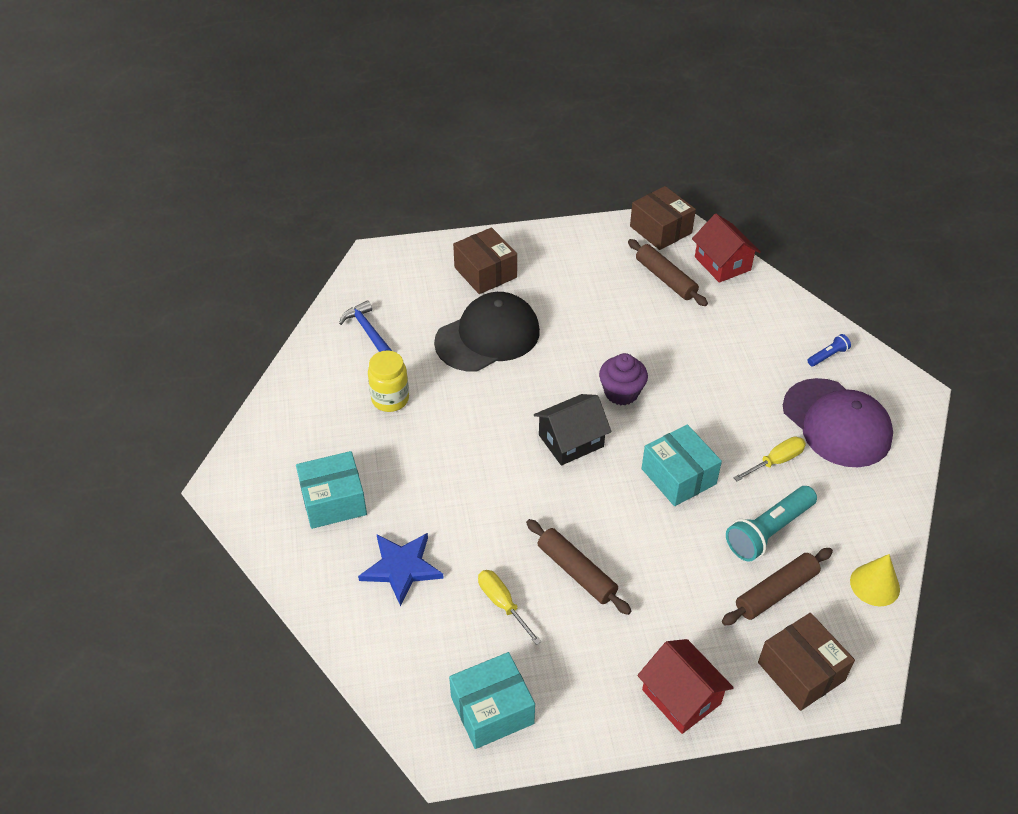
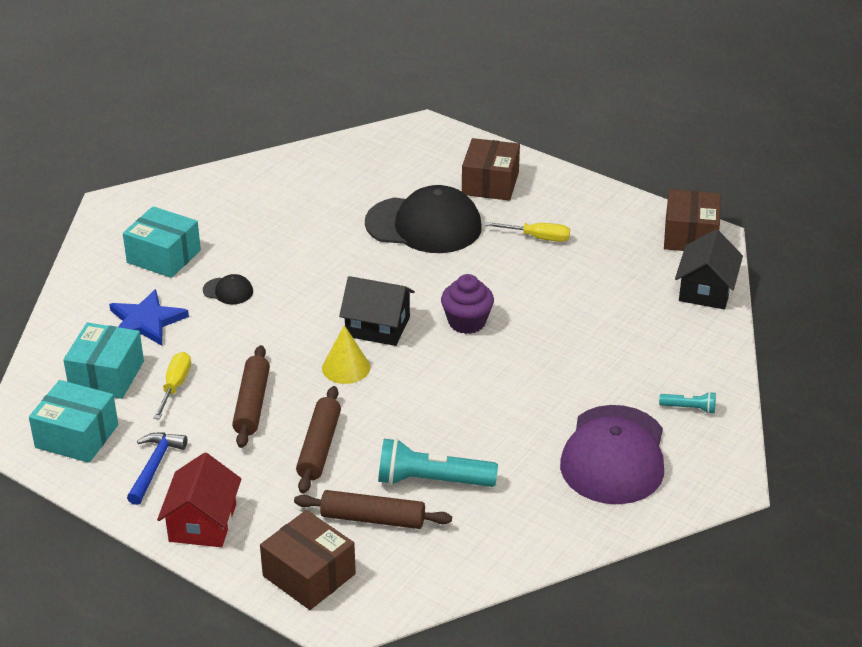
camera: 45 degrees right, 10 degrees down
blue hammer [339,300,392,352] -> blue hammer moved to [127,433,187,505]
yellow jar [368,350,409,412] -> none
brown rolling pin [628,239,708,306] -> brown rolling pin moved to [296,386,341,493]
turquoise box [642,424,722,506] -> turquoise box moved to [63,323,144,399]
red house [692,214,761,283] -> black house [675,229,743,309]
yellow screwdriver [733,436,806,481] -> yellow screwdriver moved to [485,222,570,242]
brown box [758,613,855,711] -> brown box turned 60 degrees counterclockwise [260,510,356,610]
blue flashlight [807,334,851,366] -> turquoise flashlight [659,392,716,414]
yellow cone [850,554,900,606] -> yellow cone moved to [322,325,370,384]
none -> black cap [203,274,253,304]

